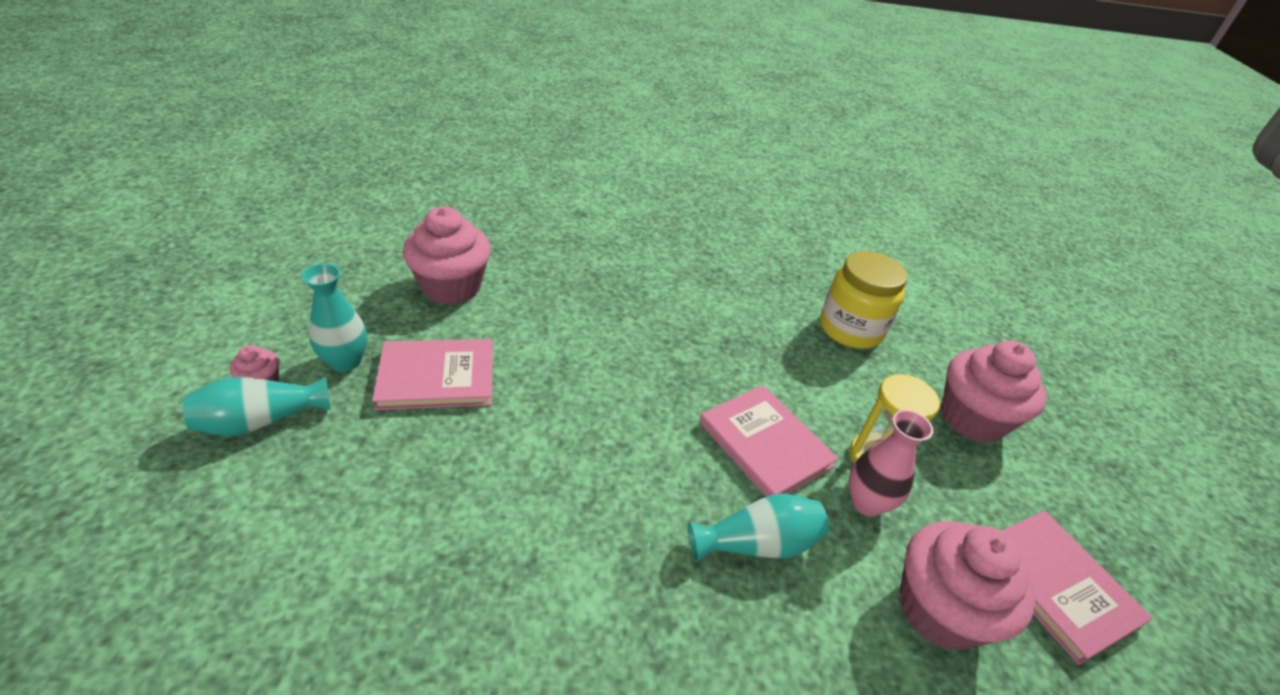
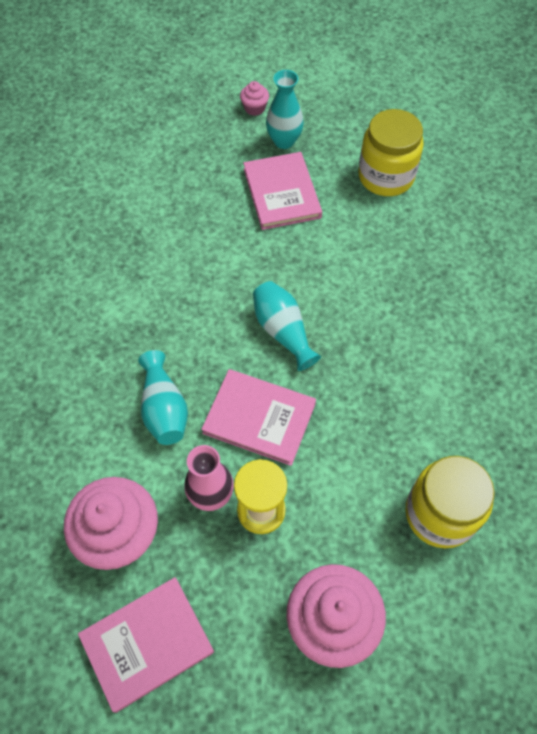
camera: 90 degrees right, 20 degrees up
turquoise vase [183,376,330,436] -> turquoise vase moved to [253,281,321,371]
pink cupcake [403,206,491,305] -> yellow jar [358,109,424,196]
pink book [700,385,838,497] -> pink book turned 60 degrees clockwise [201,369,316,466]

